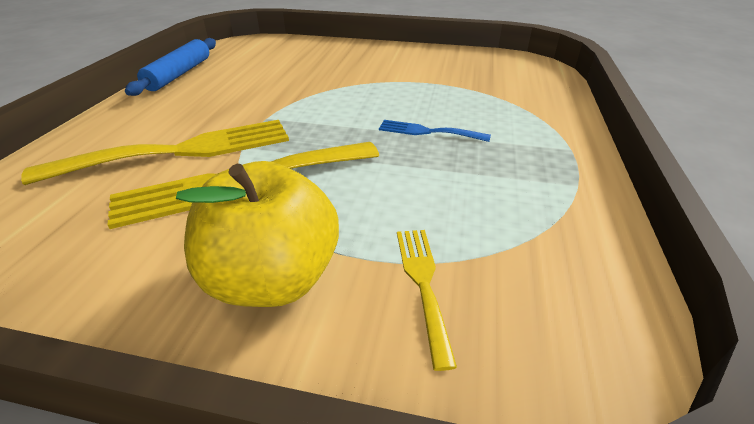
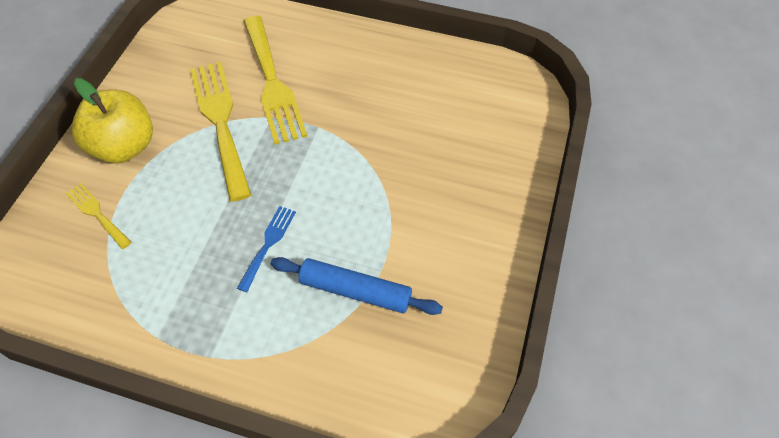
camera: 95 degrees right, 20 degrees up
blue rolling pin [125,38,216,96] -> blue rolling pin moved to [271,257,443,315]
yellow fork [397,230,457,371] -> yellow fork turned 135 degrees counterclockwise [65,183,132,249]

